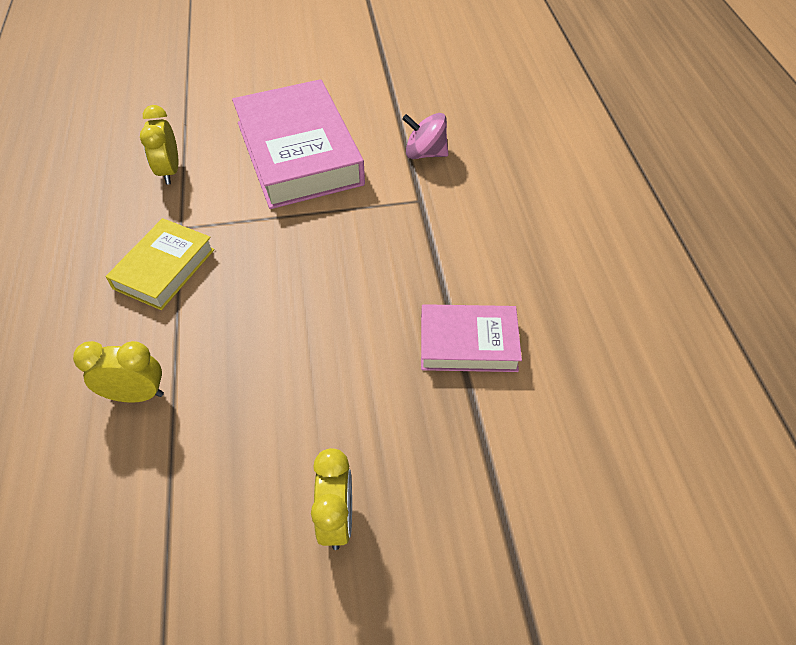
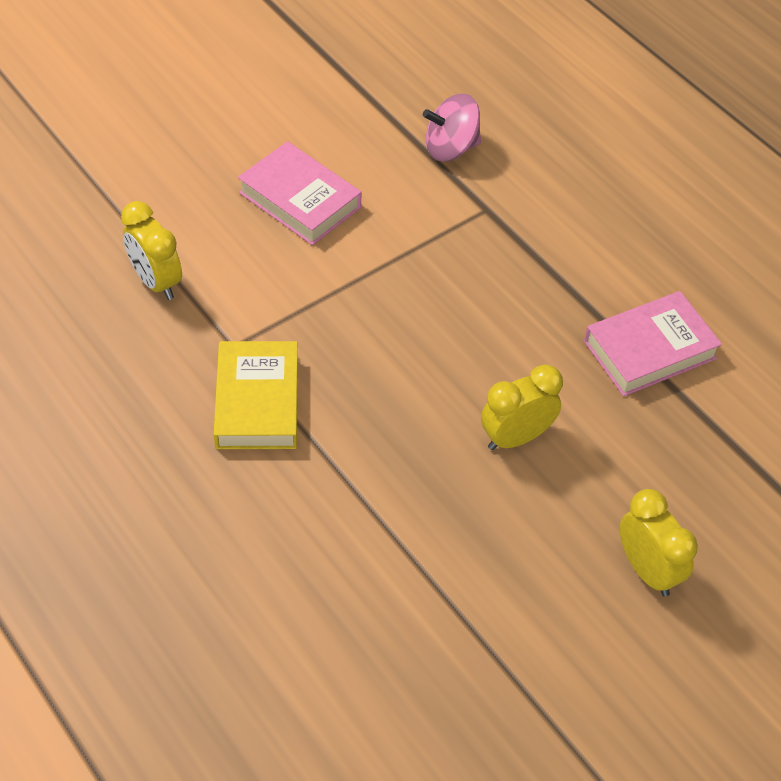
camera: 30 degrees left, 0 degrees up
yellow clock [73,341,164,403] -> yellow clock moved to [481,364,563,450]
pink book [232,79,365,209] -> pink book [238,141,361,245], size x0.55

